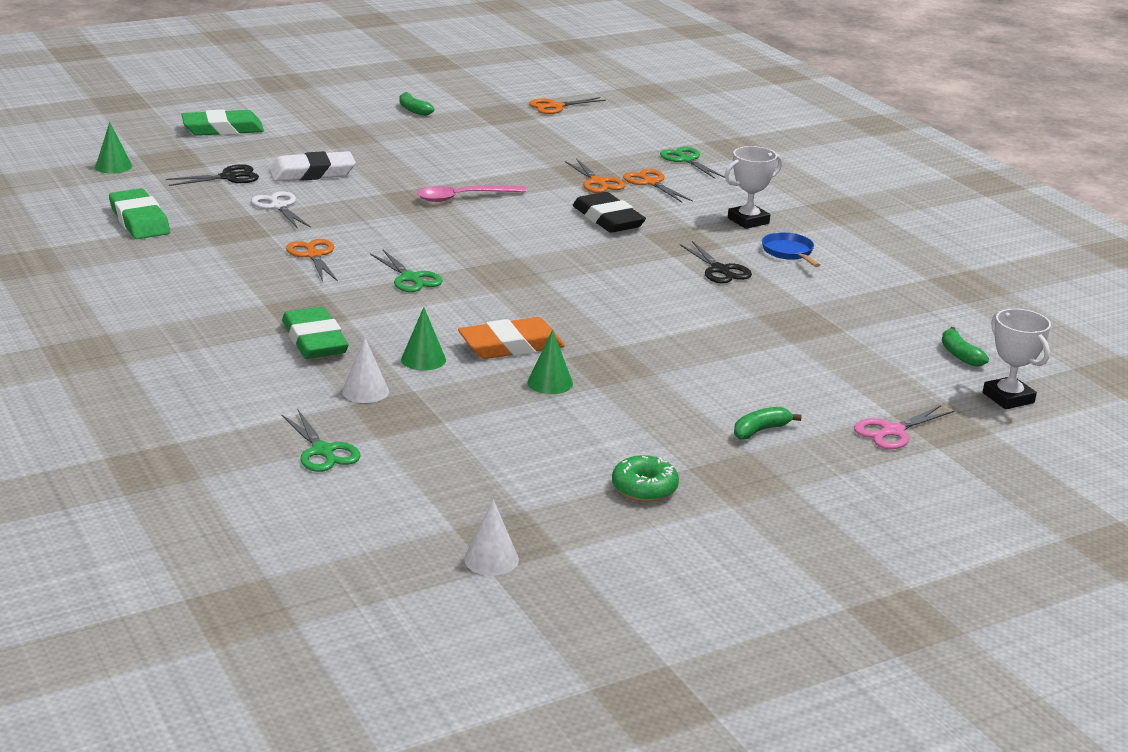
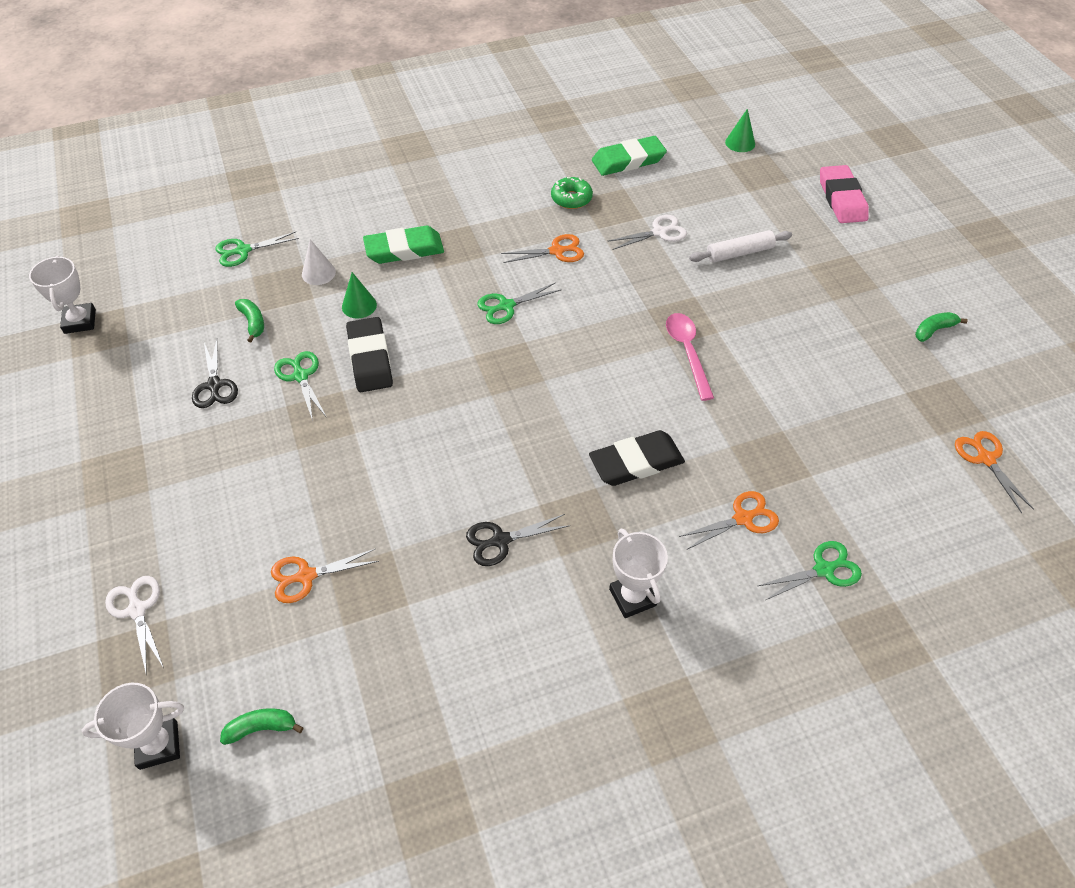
camera: 100 degrees right, 25 degrees up
black scissors [166,164,259,186] -> black scissors moved to [192,339,238,408]
green eraser [181,110,264,136] -> pink eraser [820,165,869,223]
white eraser [269,151,356,182] -> white rolling pin [689,230,792,263]
orange eraser [458,317,565,359] -> black eraser [346,317,393,392]
white cone [464,499,519,576] -> white trophy [29,256,96,334]
green cone [527,330,573,394] -> green scissors [274,351,327,421]
orange scissors [565,158,626,193] -> orange scissors moved to [271,549,379,603]
green donut [612,455,679,502] -> green donut moved to [551,177,593,209]
green banana [734,407,801,440] -> green banana moved to [235,299,264,342]
blue pan [762,232,820,267] -> none
pink scissors [854,405,954,449] -> white scissors [105,576,164,676]

